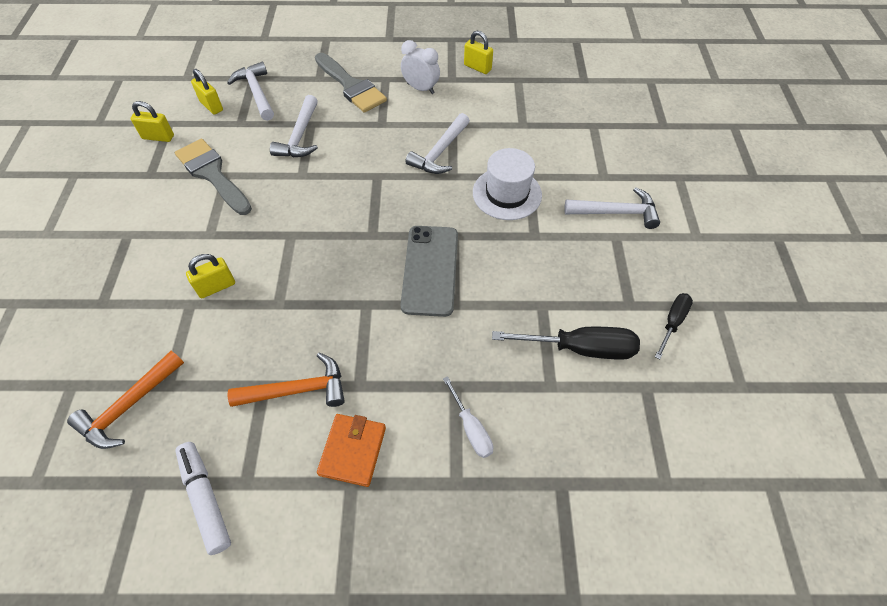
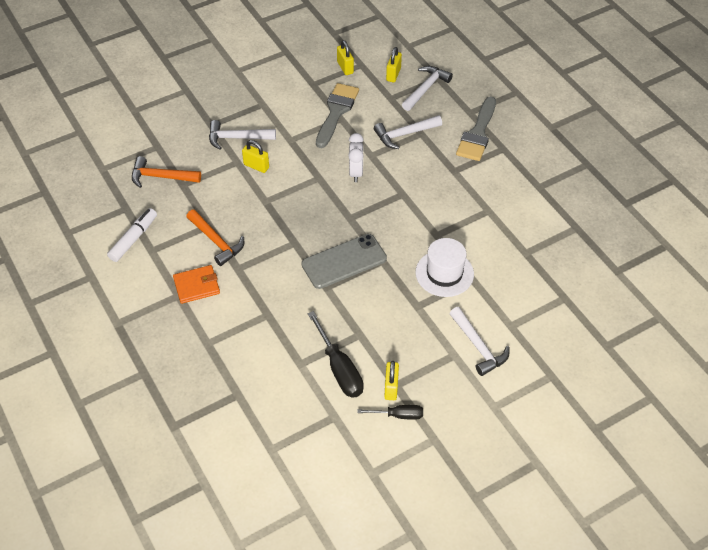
camera: 60 degrees right, 5 degrees down
white clock [401,40,440,94] -> white clock moved to [348,133,364,182]
white hammer [405,113,470,174] -> white hammer moved to [209,120,276,150]
white screwdriver [443,376,493,458] -> none
yellow padlock [464,31,493,74] -> yellow padlock moved to [384,361,399,400]

